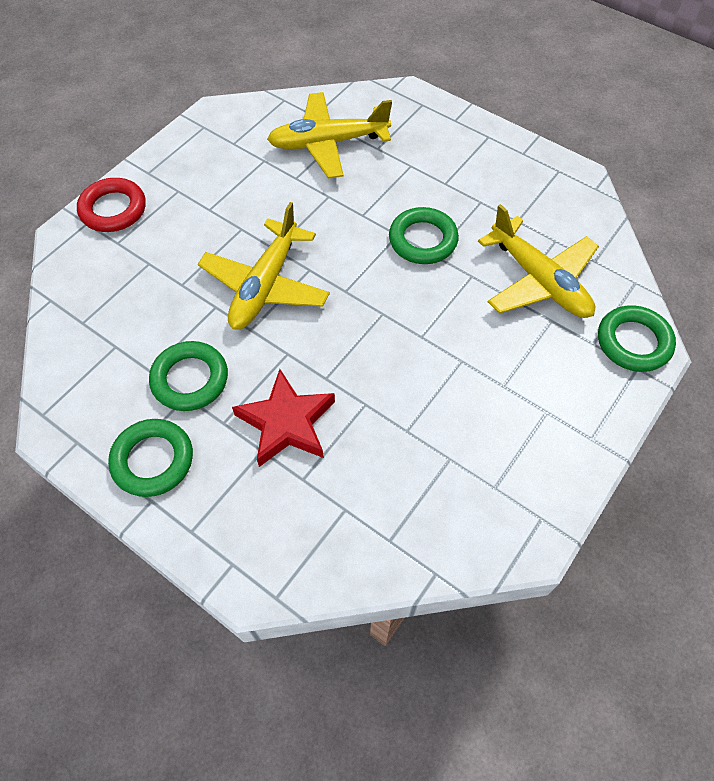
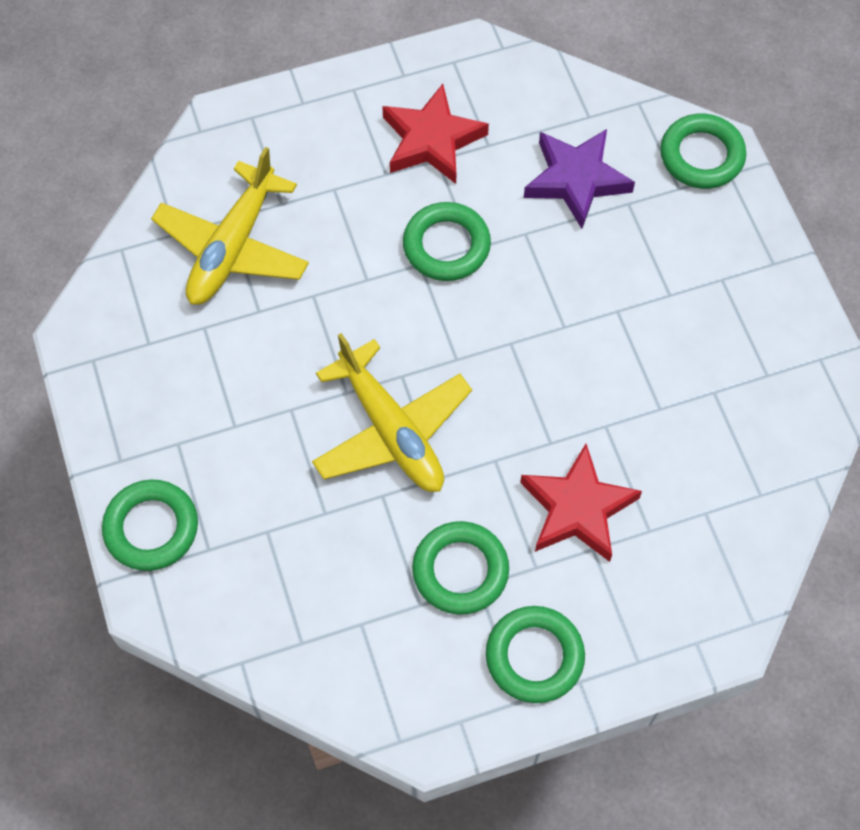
camera: 55 degrees left, 5 degrees up
red ring [77,178,146,232] -> green ring [102,480,198,571]
yellow plane [478,204,599,318] -> purple star [524,129,635,229]
none -> red star [382,84,489,184]

